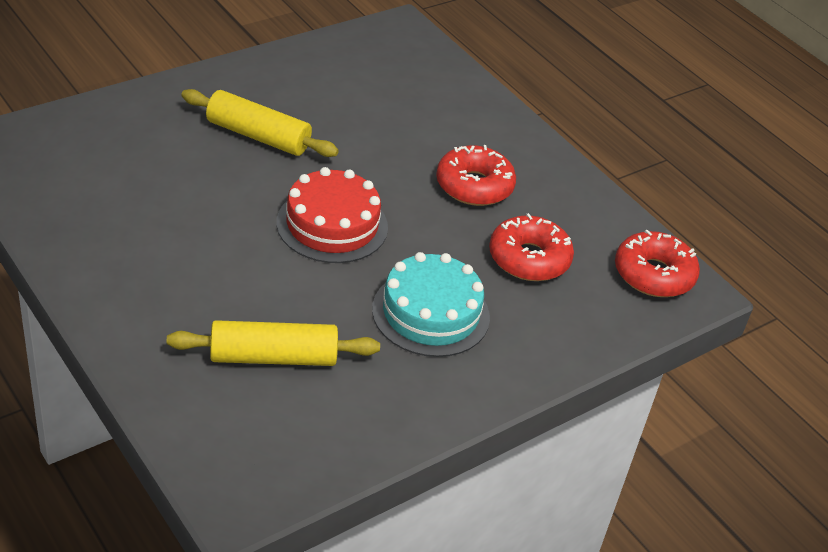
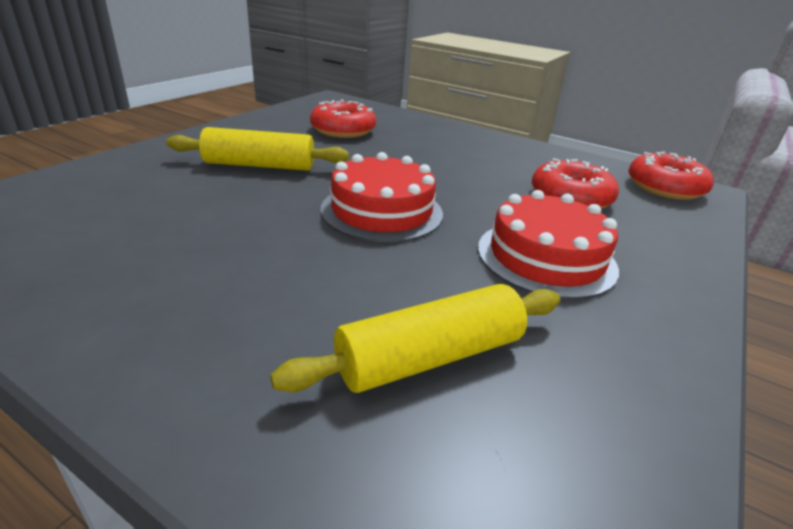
camera: 20 degrees left, 10 degrees down
turquoise cake [372,252,490,357] -> red cake [478,190,619,299]
red donut [436,145,516,206] -> red donut moved to [310,99,376,138]

